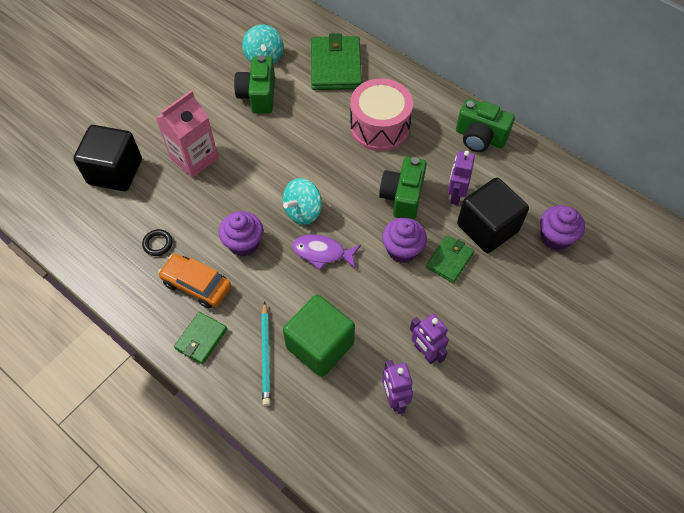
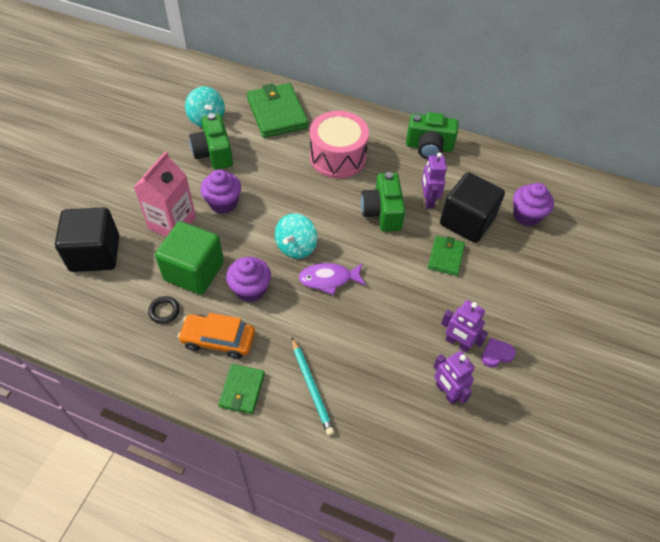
camera: 20 degrees left, 5 degrees down
green cube [283,295,355,377] -> green cube moved to [155,221,224,294]
purple cupcake [382,218,427,263] -> purple cupcake moved to [200,170,241,214]
none -> purple heart [481,338,516,368]

